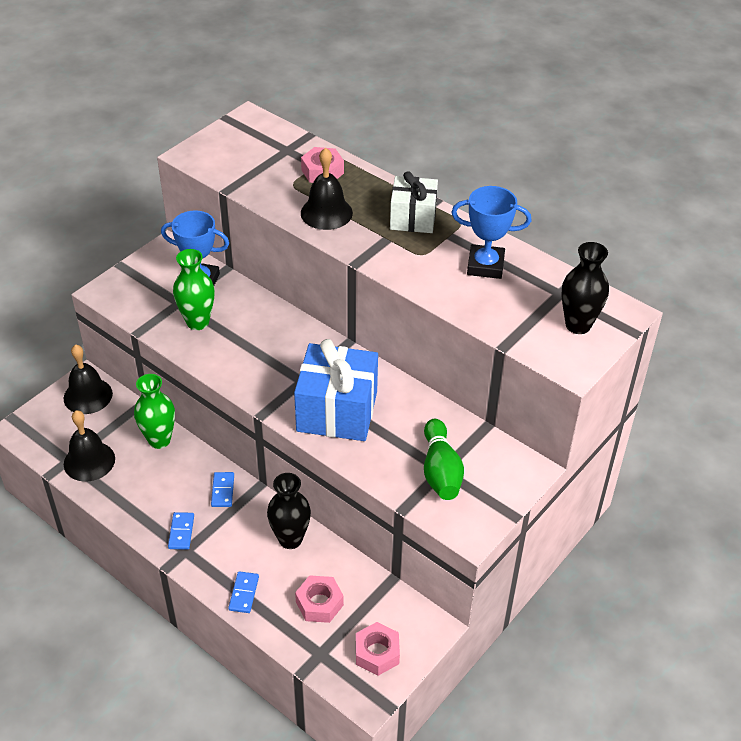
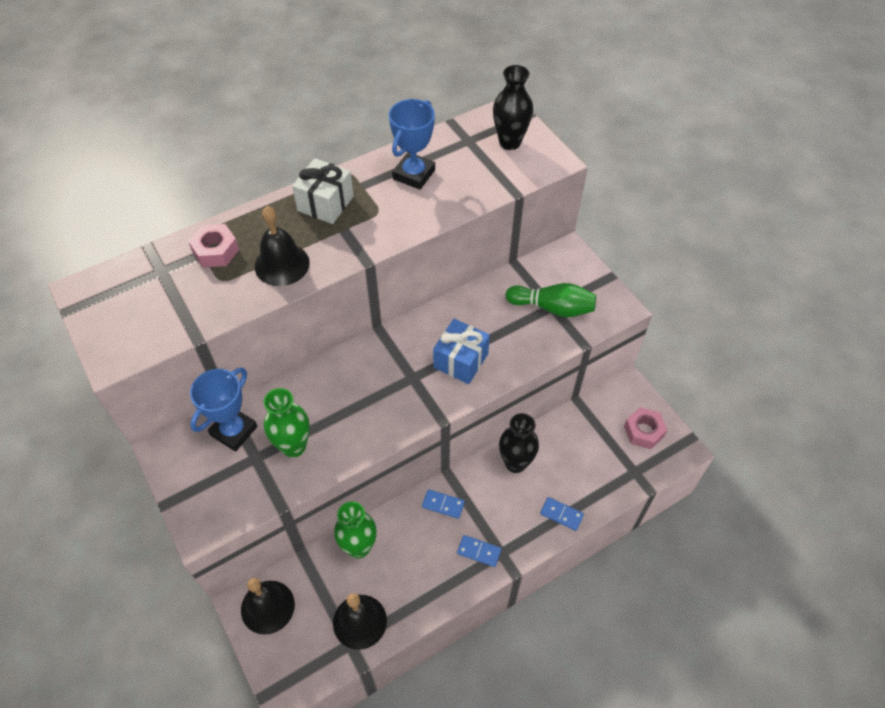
camera: 70 degrees left, 10 degrees up
blue gift [294,339,378,441] -> blue gift [433,319,490,384], size x0.64
pink nut [295,575,344,623] -> none

